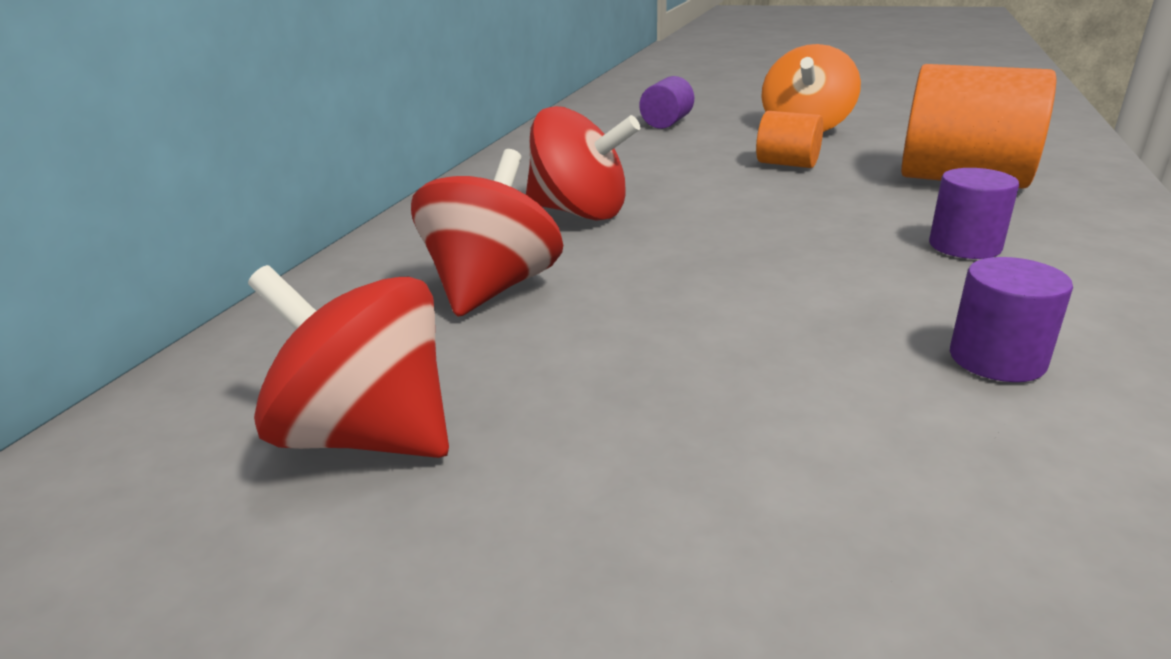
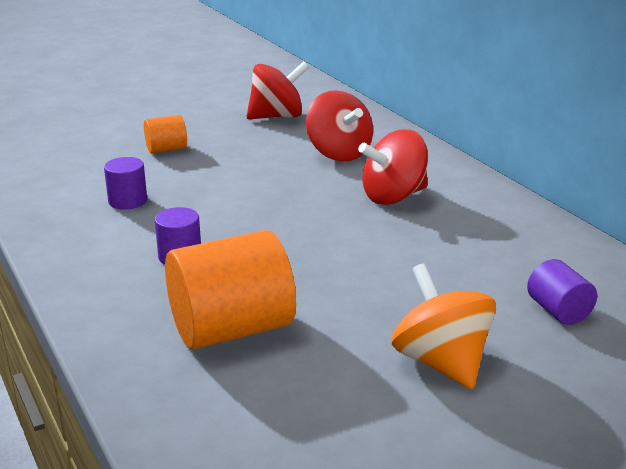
camera: 130 degrees right, 0 degrees up
orange cylinder [756,111,823,168] -> orange cylinder moved to [144,115,187,154]

